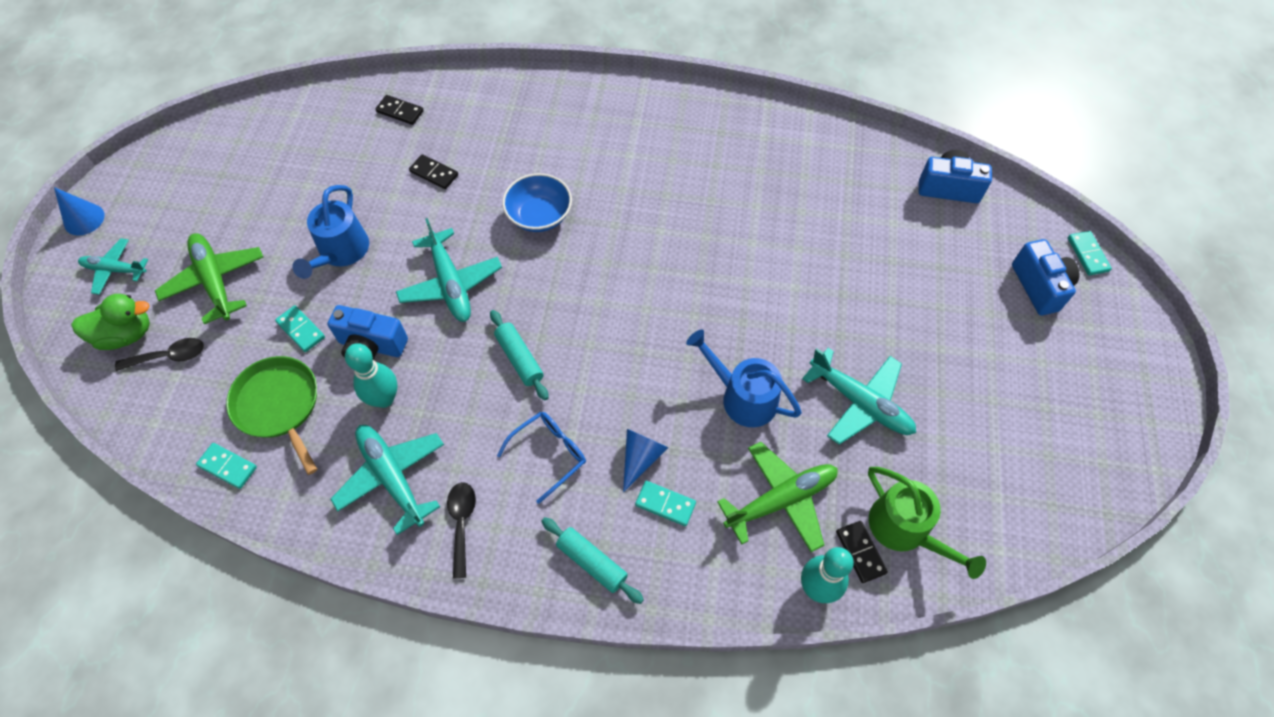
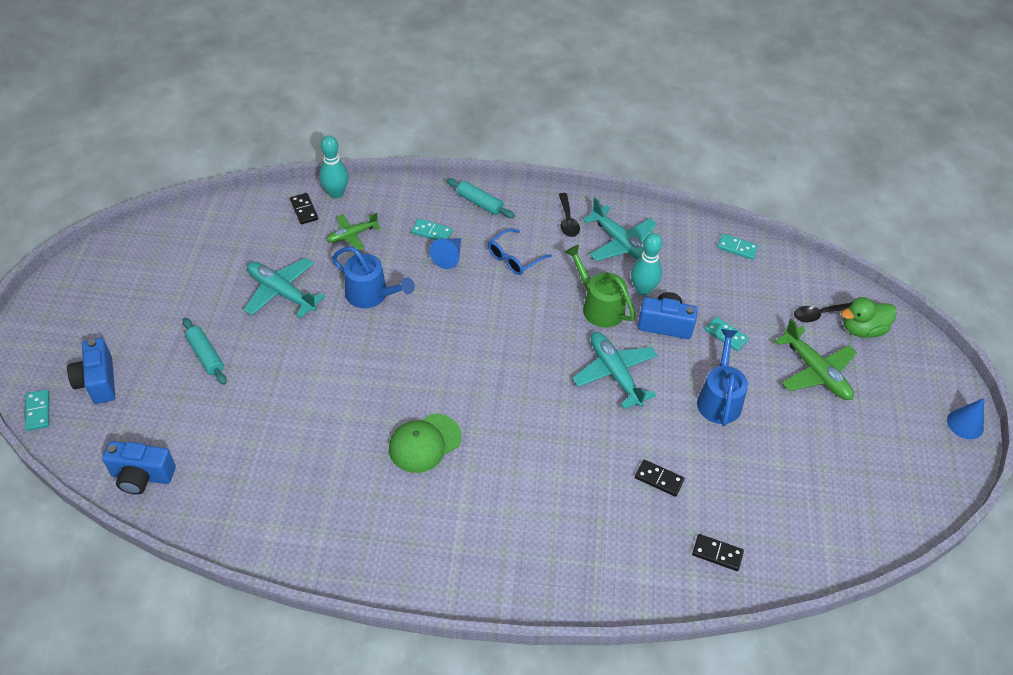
camera: 175 degrees right, 10 degrees down
turquoise plane [78,238,149,295] -> none
green pan [226,356,317,475] -> none
turquoise rolling pin [490,310,549,400] -> turquoise rolling pin moved to [183,318,227,385]
blue bowl [502,173,572,232] -> none
green plane [717,442,838,552] -> green plane [326,213,381,250], size x0.63
green watering can [868,467,986,579] -> green watering can moved to [565,245,635,328]
none -> green cap [389,414,462,473]

